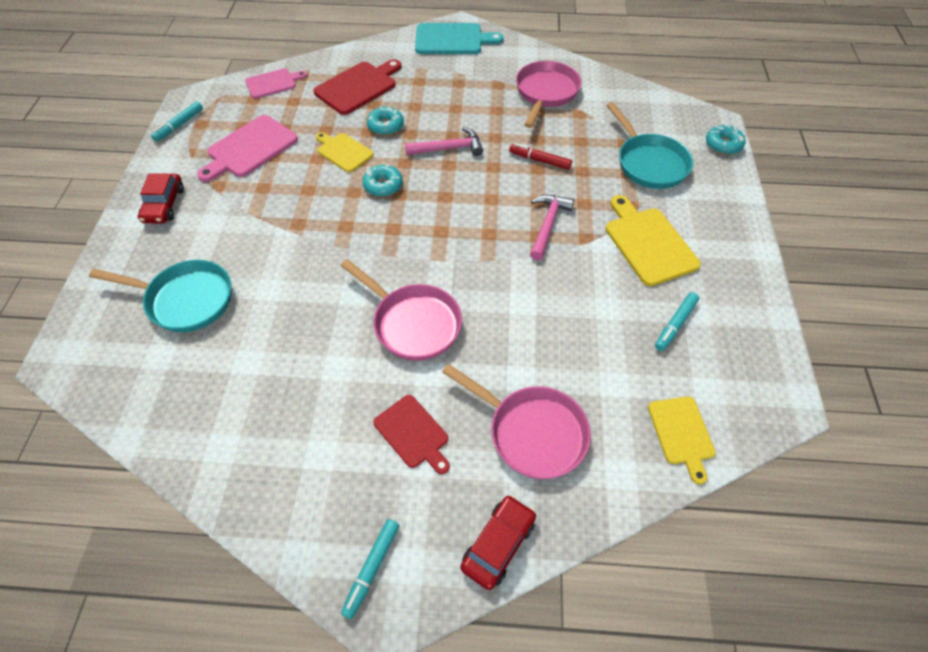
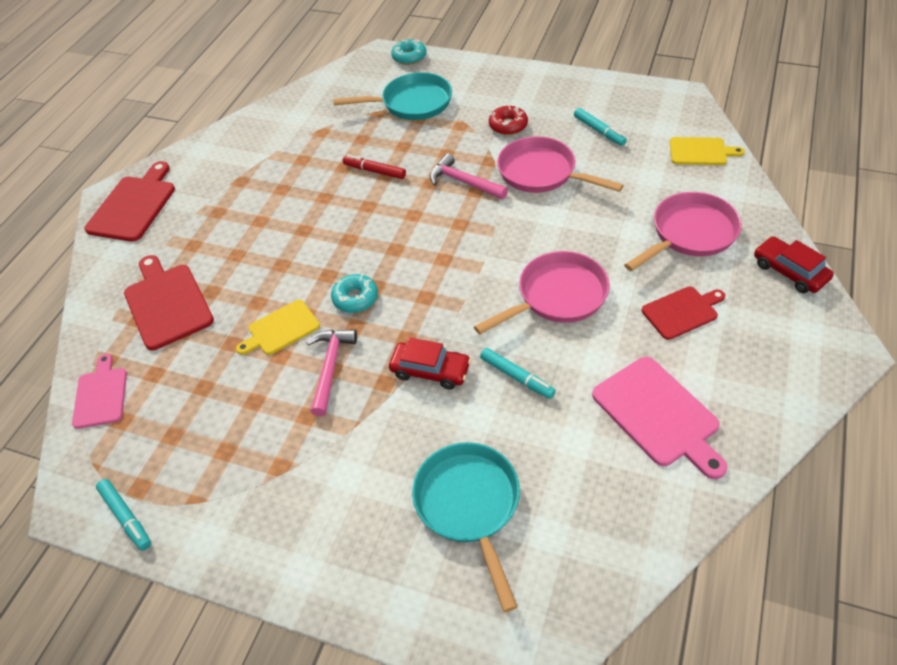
camera: 70 degrees left, 5 degrees down
turquoise pan [89,260,231,332] -> turquoise pan turned 45 degrees counterclockwise [412,442,520,612]
red car [138,173,184,223] -> red car moved to [389,338,471,390]
pink cutting board [197,115,298,182] -> pink cutting board moved to [592,357,727,479]
turquoise marker [341,519,399,619] -> turquoise marker moved to [480,348,556,399]
turquoise donut [367,106,404,135] -> none
pink hammer [405,127,483,156] -> pink hammer moved to [306,329,357,416]
turquoise cutting board [415,23,504,54] -> red cutting board [84,161,175,242]
red marker [509,143,572,170] -> red marker turned 75 degrees clockwise [343,155,406,179]
pink pan [516,61,582,128] -> pink pan moved to [497,136,624,193]
yellow cutting board [606,195,701,286] -> red donut [489,104,528,135]

